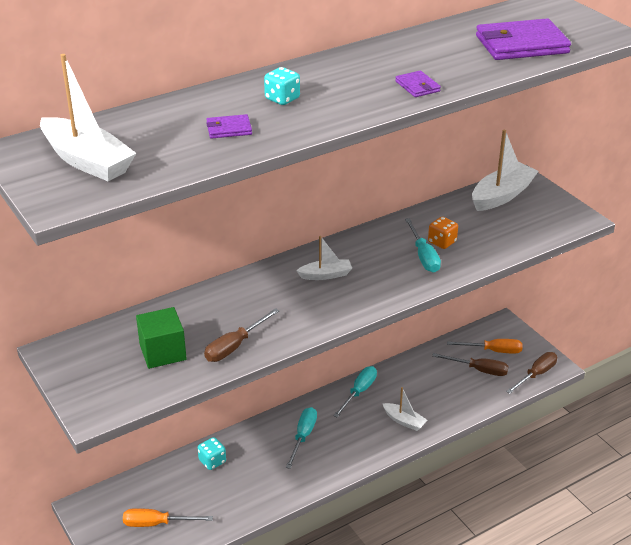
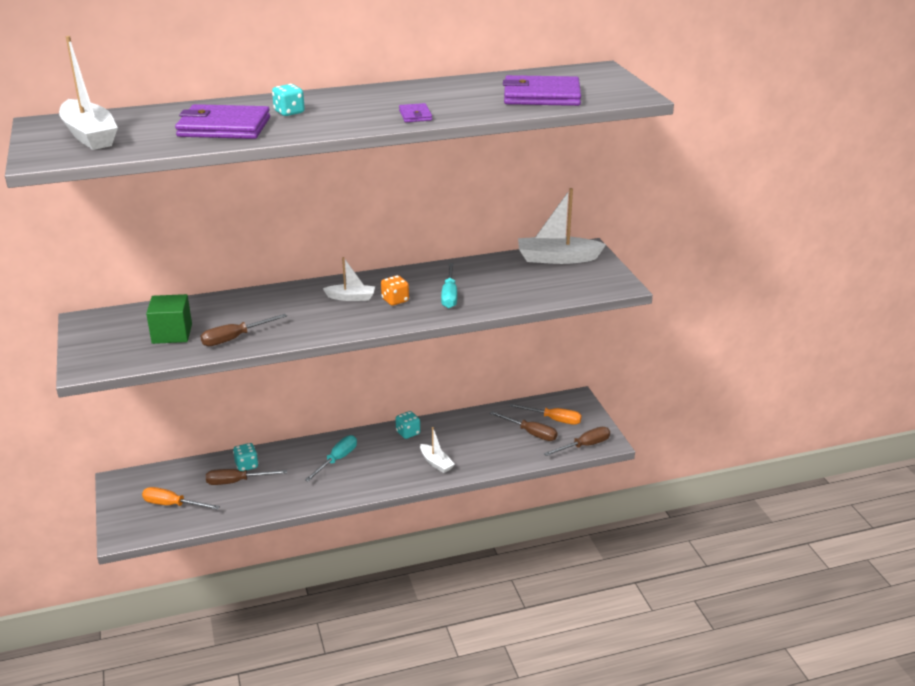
camera: 15 degrees right, 5 degrees down
purple wallet [206,114,252,139] -> purple wallet [175,104,270,139], size x2.14
turquoise screwdriver [333,366,377,418] -> turquoise dice [395,411,420,439]
orange dice [428,217,458,249] -> orange dice moved to [381,275,409,306]
white boat [472,130,539,211] -> white boat turned 150 degrees counterclockwise [518,188,606,264]
none -> brown screwdriver [206,469,287,485]

